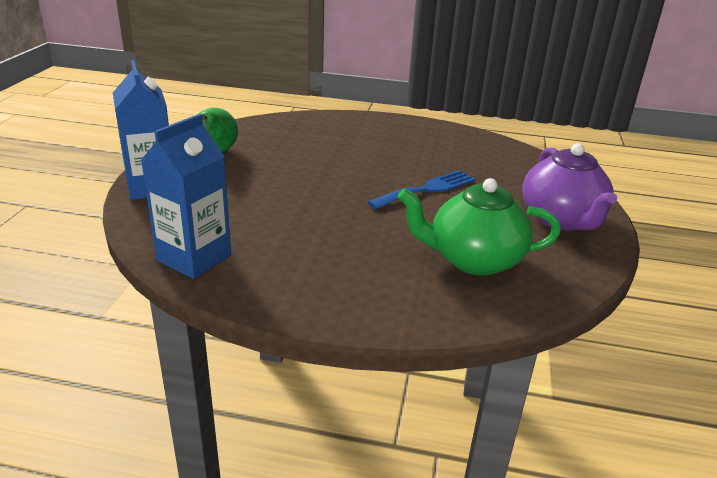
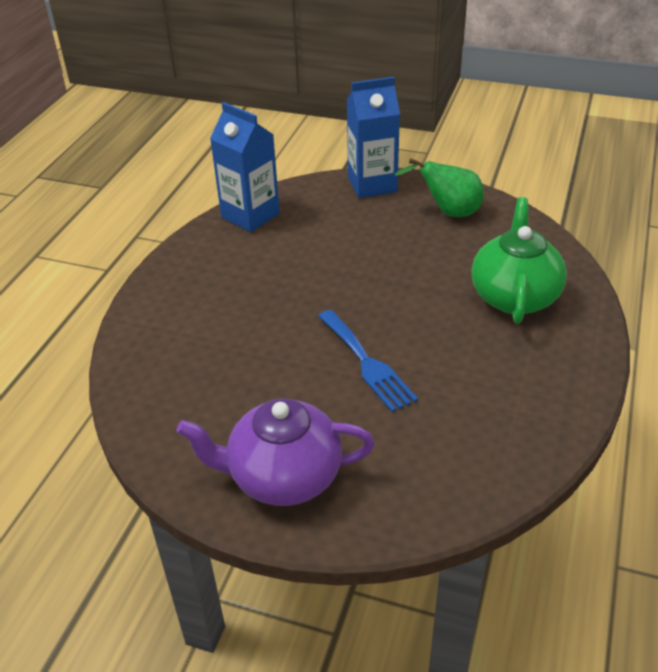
camera: 100 degrees right, 10 degrees up
green teapot [398,178,561,276] -> green teapot moved to [471,197,567,324]

